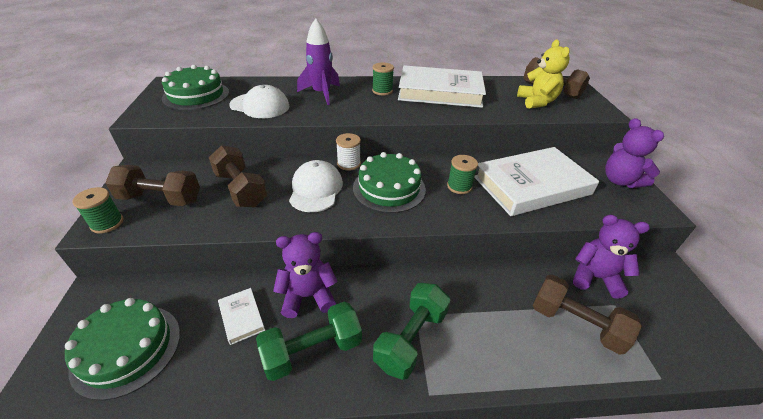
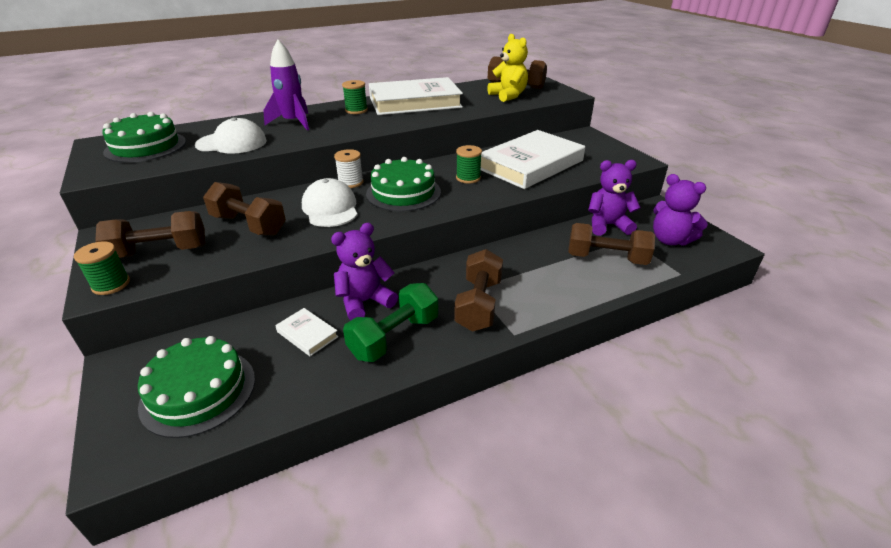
camera: 20 degrees left, 5 degrees down
green dumbbell [373,283,451,380] -> brown dumbbell [454,249,503,332]
purple teddy bear [605,118,664,188] -> purple teddy bear moved to [653,174,708,246]

